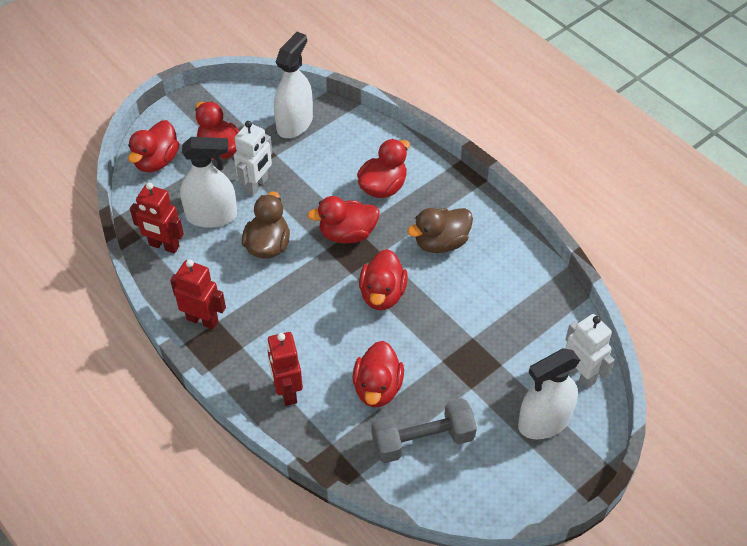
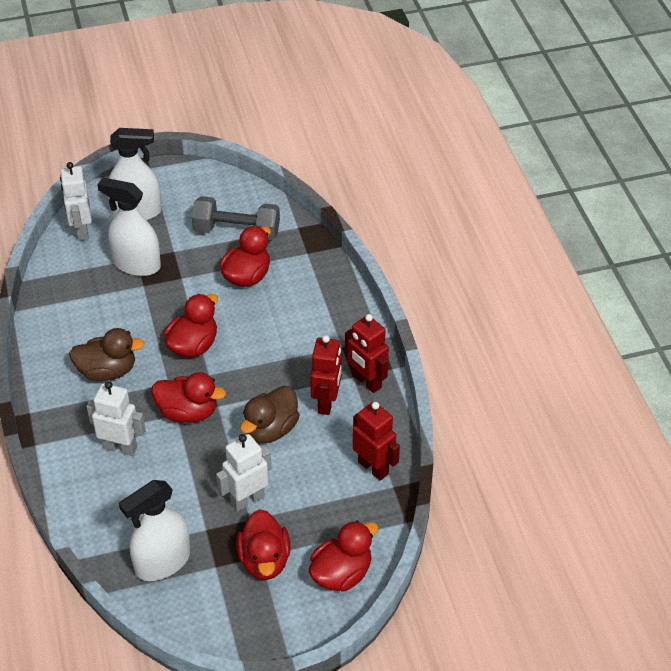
camera: 155 degrees left, 5 degrees down
white spray bottle [180,137,237,228] -> white spray bottle moved to [97,177,161,276]
red robot [267,332,303,406] -> red robot moved to [310,335,342,415]
red duck [357,139,410,198] -> white robot [87,381,146,456]

